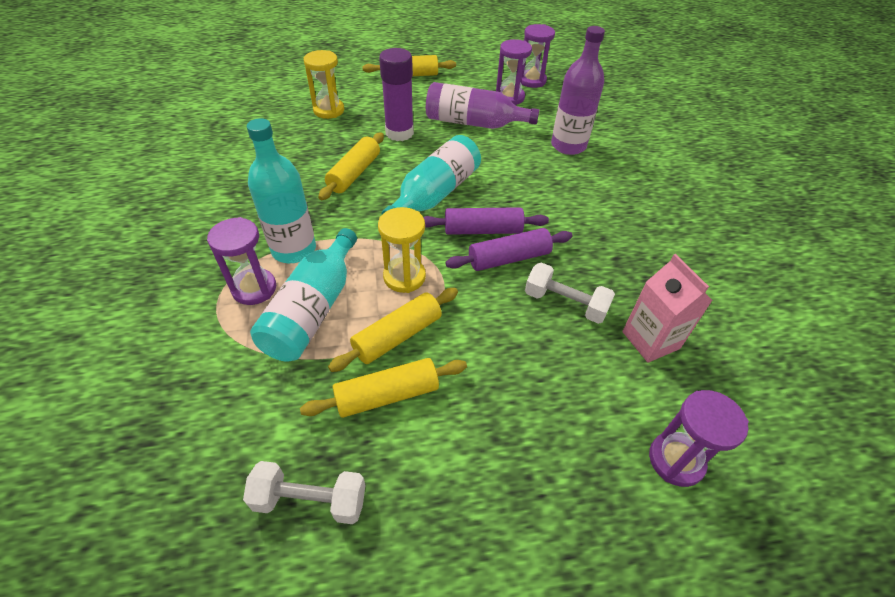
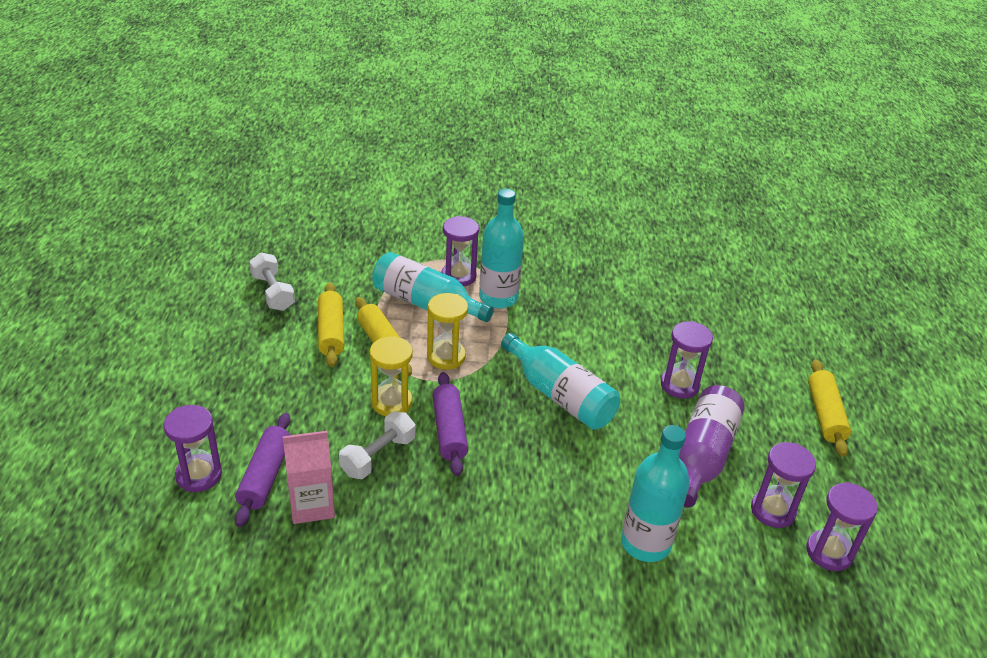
camera: 100 degrees right, 10 degrees down
white dumbbell [243,461,365,524] -> white dumbbell turned 45 degrees counterclockwise [249,252,295,311]
yellow hourglass [303,50,344,119] -> yellow hourglass moved to [370,336,413,416]
yellow rolling pin [318,132,384,200] -> none
purple glue stick [379,48,414,141] -> purple hourglass [661,321,713,399]
purple rolling pin [423,207,549,235] -> purple rolling pin moved to [235,413,291,527]
purple bottle [551,26,605,155] -> turquoise bottle [621,425,690,562]

